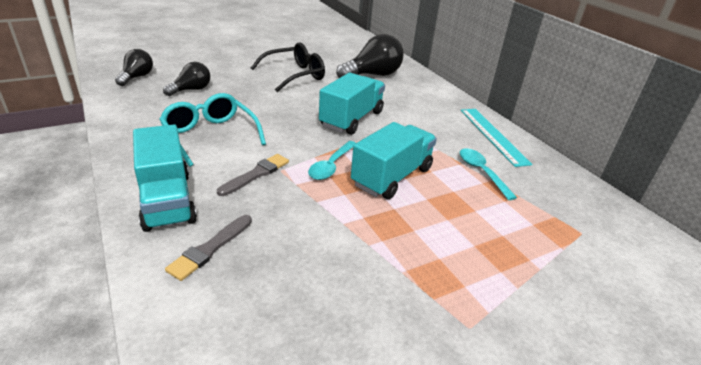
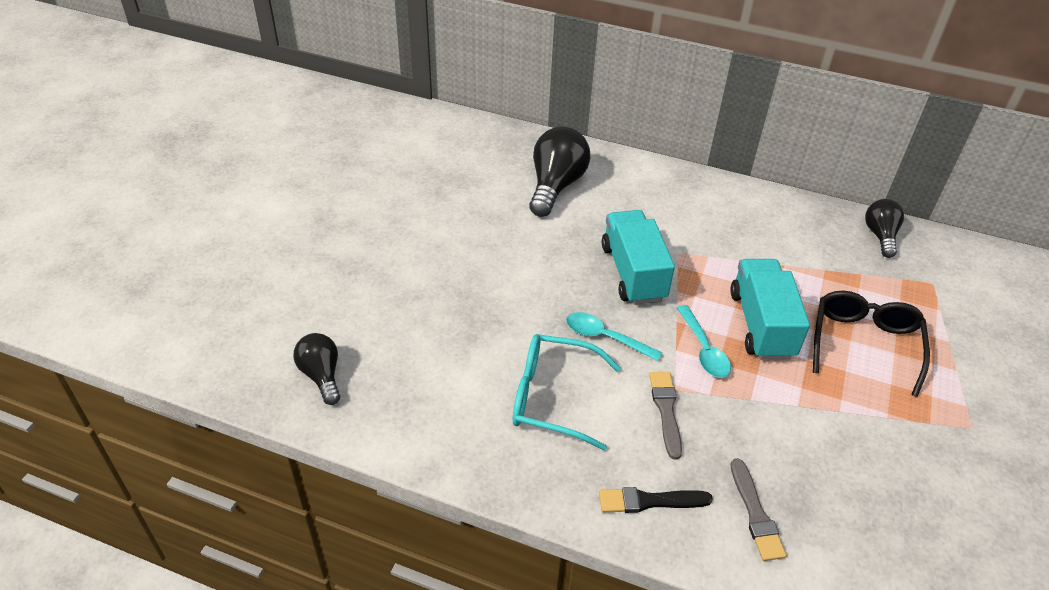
camera: 40 degrees left, 10 degrees up
turquoise truck [133,125,197,232] -> black brush [599,487,713,513]
black light bulb [163,62,210,96] -> black light bulb moved to [865,199,904,258]
black glasses [251,42,325,92] -> black glasses moved to [813,291,930,397]
turquoise spoon [460,148,517,200] -> turquoise spoon moved to [566,312,662,361]
turquoise ruler [461,109,532,167] -> none

